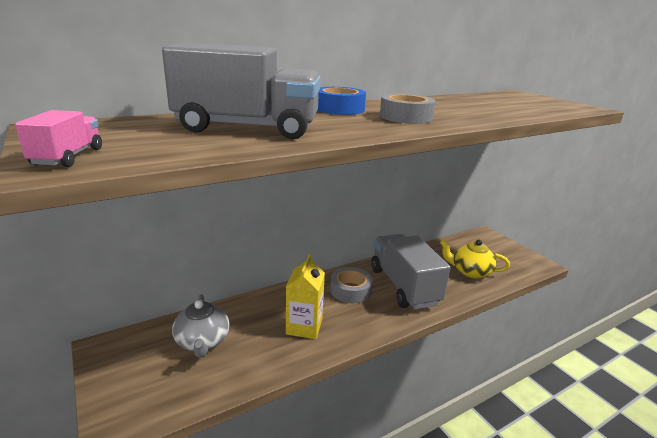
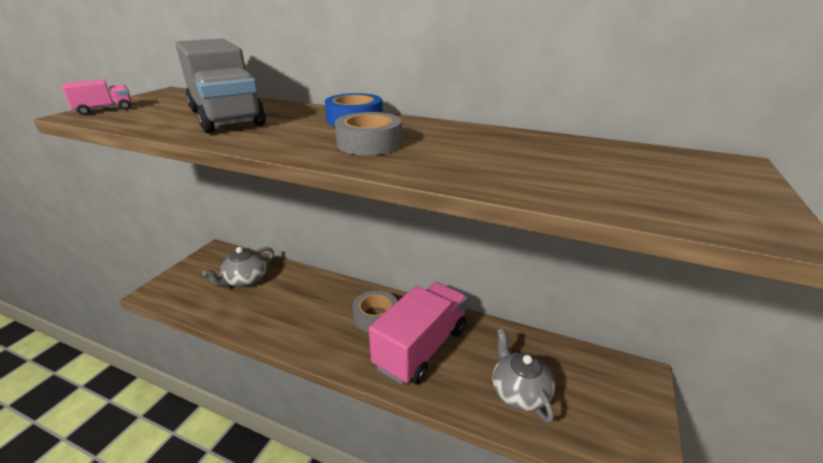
camera: 55 degrees right, 5 degrees up
yellow carton [286,254,325,339] -> none
grey truck [371,234,450,309] -> pink truck [369,282,468,385]
yellow teapot [440,239,510,278] -> grey teapot [492,329,555,423]

